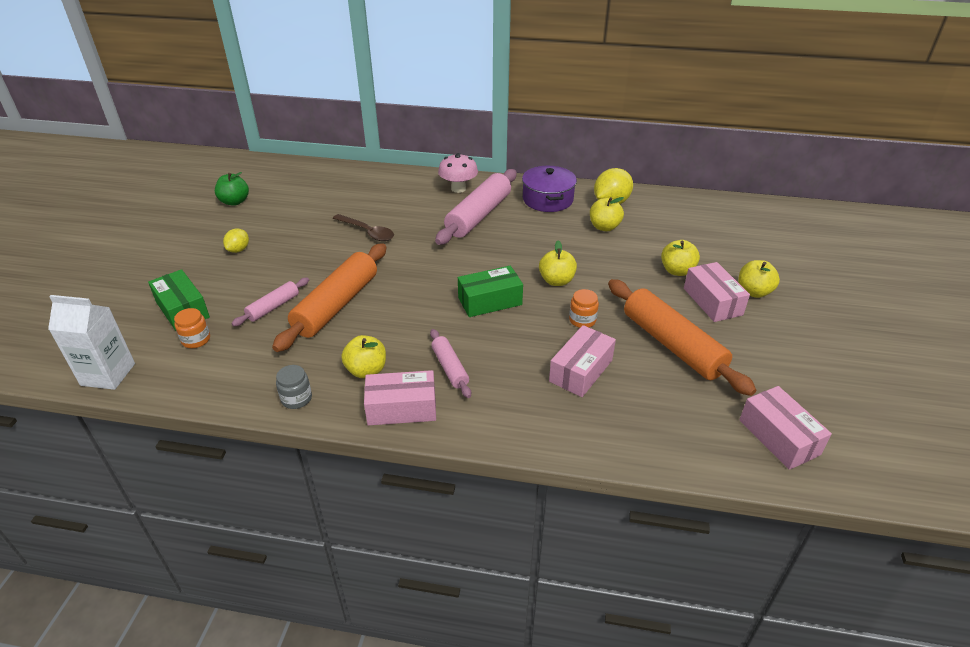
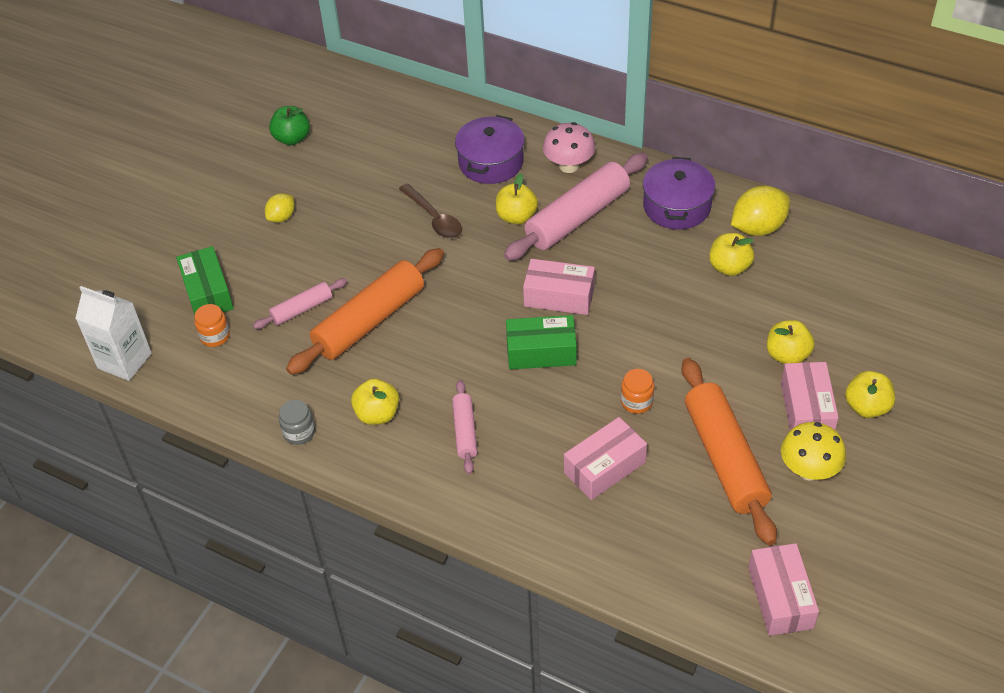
camera: 20 degrees right, 10 degrees up
pink box [364,370,436,426] -> pink box moved to [523,259,595,315]
yellow apple [539,240,577,286] -> yellow apple moved to [496,173,538,224]
none -> purple pot [455,115,525,184]
none -> yellow mushroom [781,422,846,481]

